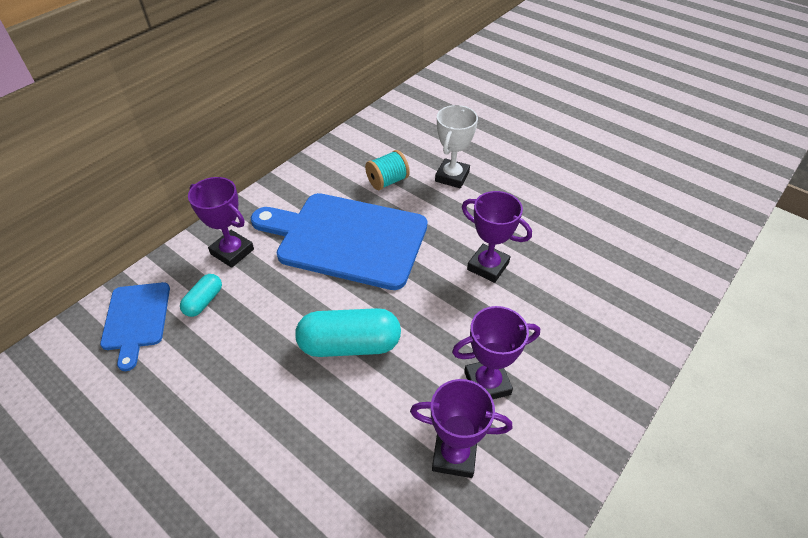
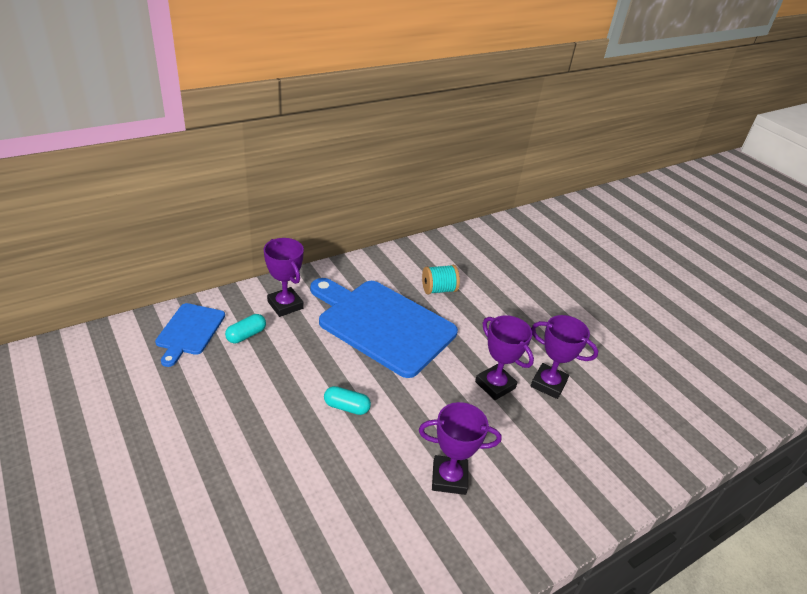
camera: 15 degrees right, 10 degrees down
turquoise capsule [295,308,401,357] -> turquoise capsule [324,386,371,415], size x0.53
purple trophy [410,379,512,478] -> purple trophy moved to [531,315,598,399]
white trophy [435,105,478,188] -> none

